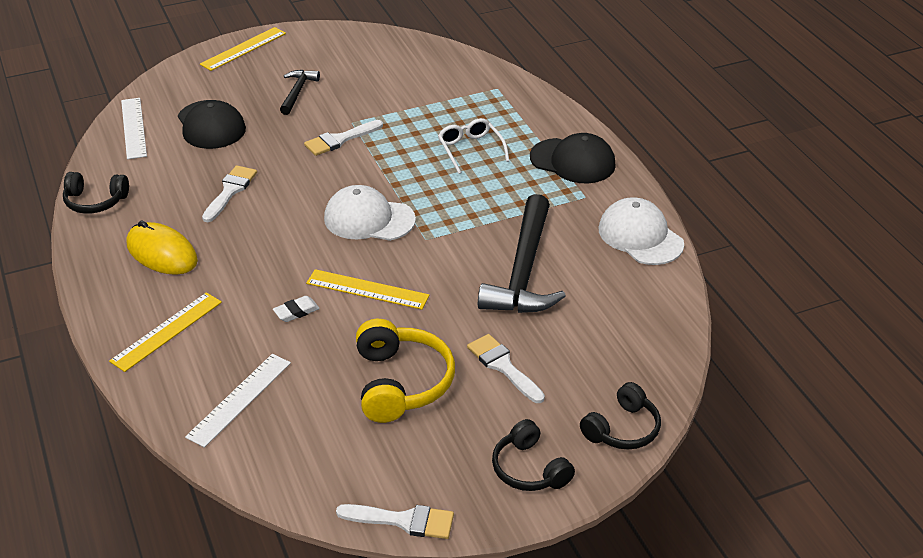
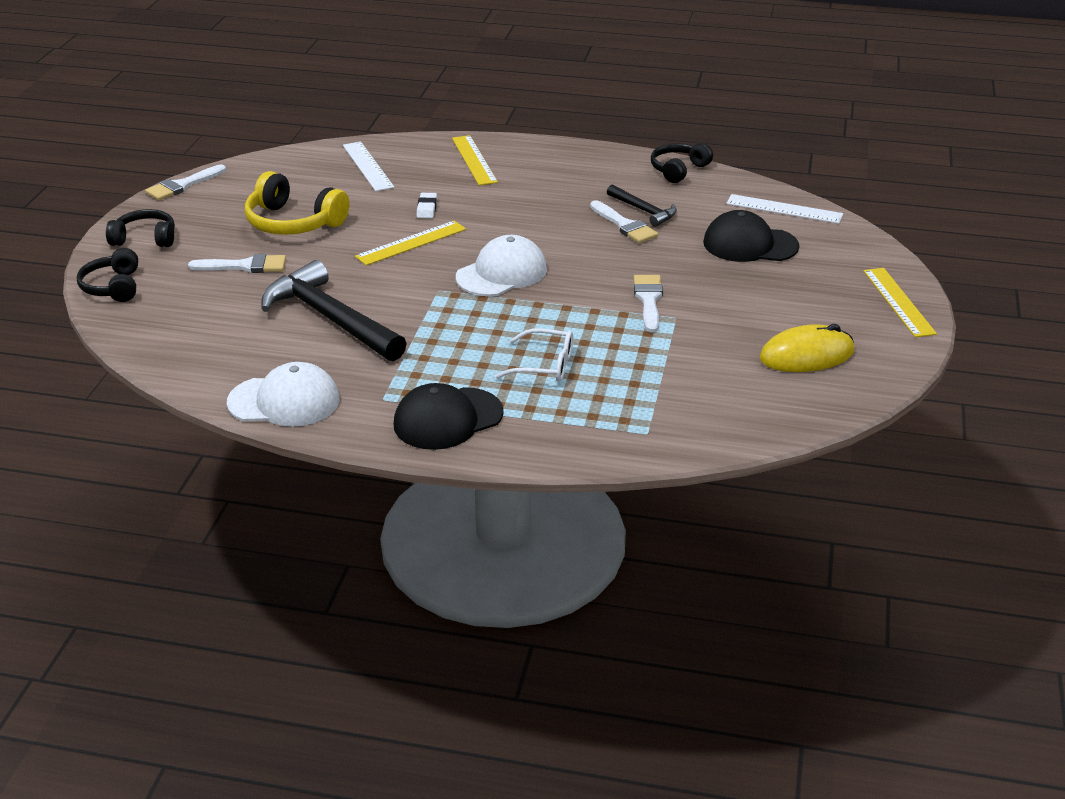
camera: 125 degrees right, 5 degrees down
yellow mouse [126,220,198,275] -> yellow mouse moved to [759,324,855,372]
black hammer [280,70,320,115] -> black hammer moved to [607,184,677,227]

